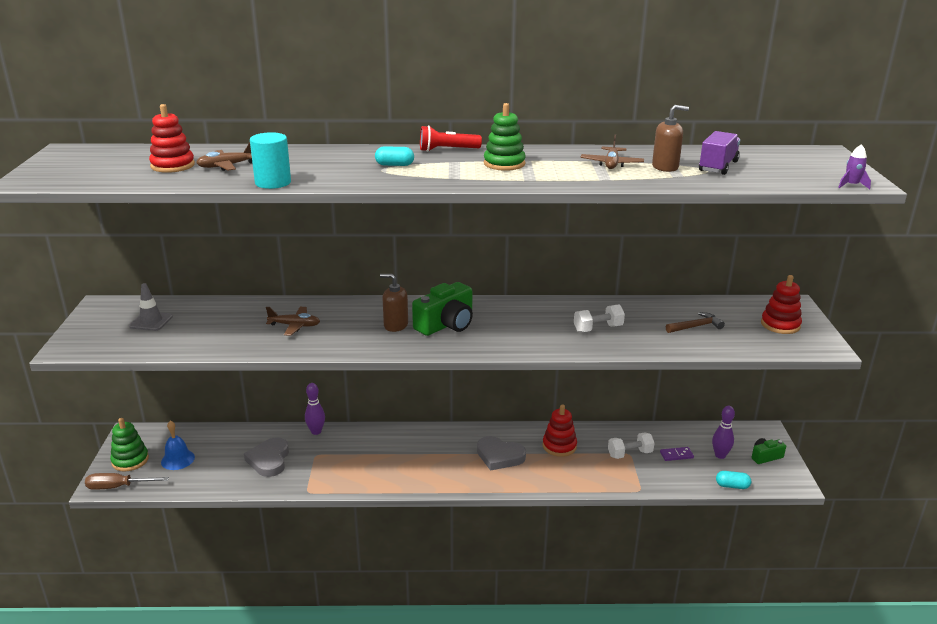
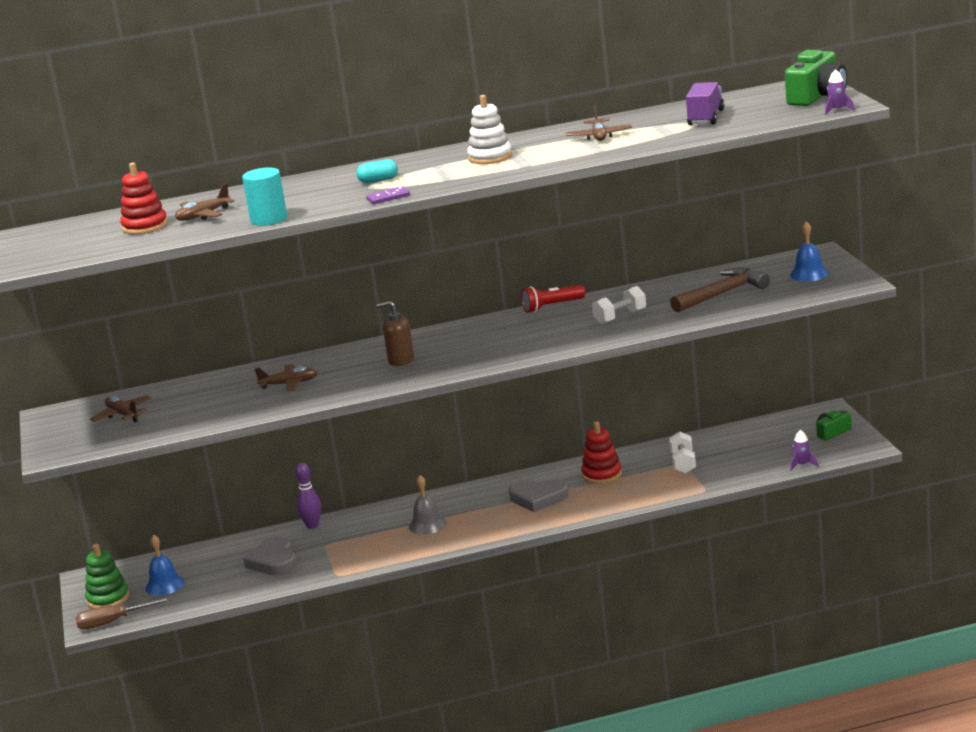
camera: 10 degrees left, 5 degrees down
grey traffic cone [129,283,173,331] -> brown plane [90,395,152,422]
green camera [412,282,473,336] -> green camera moved to [785,50,847,106]
red flashlight [420,125,482,152] -> red flashlight moved to [521,285,585,313]
green stacking toy [484,103,526,171] -> white stacking toy [467,95,512,164]
white dumbbell [608,432,655,459] -> white dumbbell turned 60 degrees counterclockwise [669,431,696,474]
brown soap dispenser [652,105,689,172] -> none
purple domino [660,447,694,461] -> purple domino moved to [366,186,410,204]
brown hammer [666,312,725,333] -> brown hammer [670,268,770,312], size x1.63
purple bowling pin [712,406,735,459] -> none
turquoise capsule [716,471,751,489] -> purple rocket [790,430,818,471]
red stacking toy [761,275,802,334] -> blue bell [790,221,829,282]
none -> grey bell [409,475,447,535]

